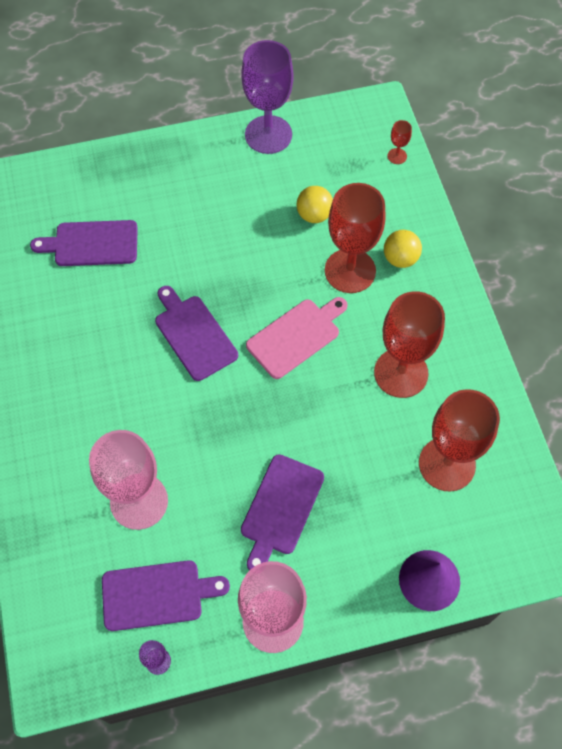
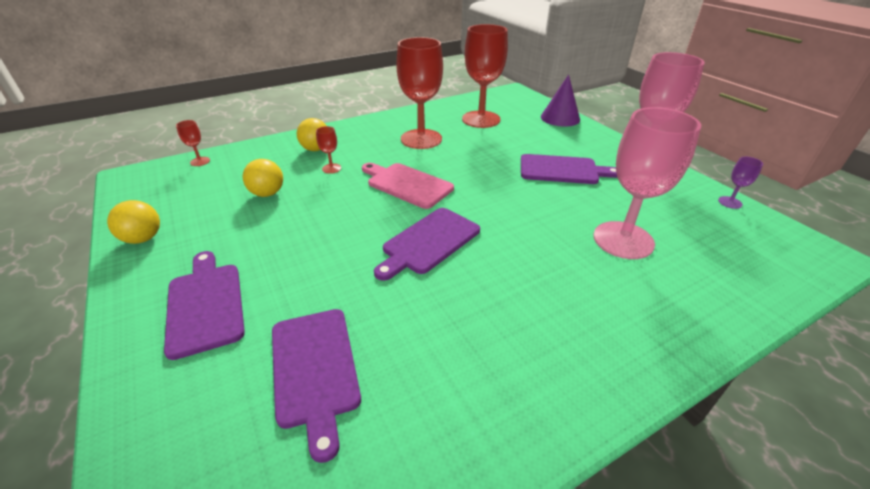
camera: 105 degrees left, 25 degrees down
purple cutting board [102,560,230,631] -> purple cutting board moved to [164,251,245,360]
purple goblet [241,40,294,154] -> yellow ball [107,200,160,244]
red goblet [325,183,386,293] -> red goblet [316,126,341,174], size x0.41

